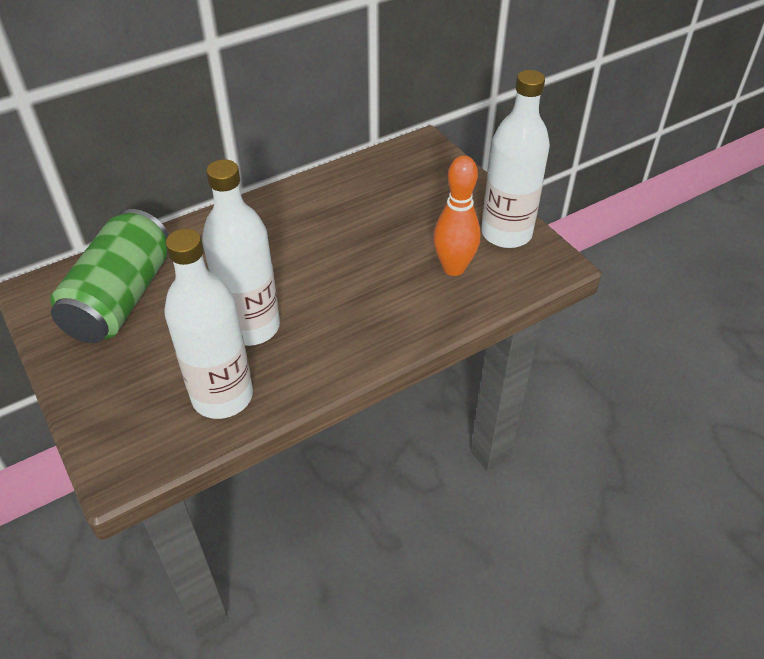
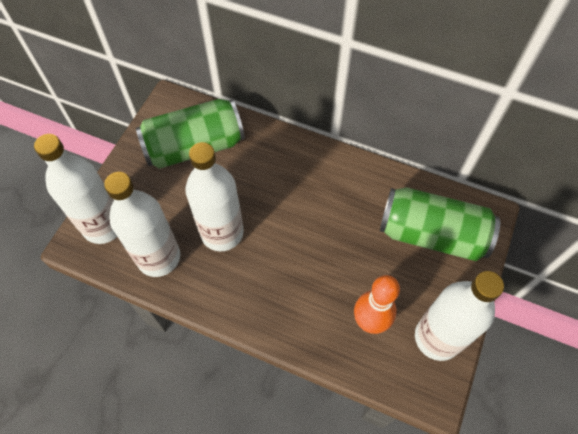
camera: 55 degrees right, 15 degrees up
none -> white bottle [34,134,117,244]
none -> green can [380,187,500,261]

